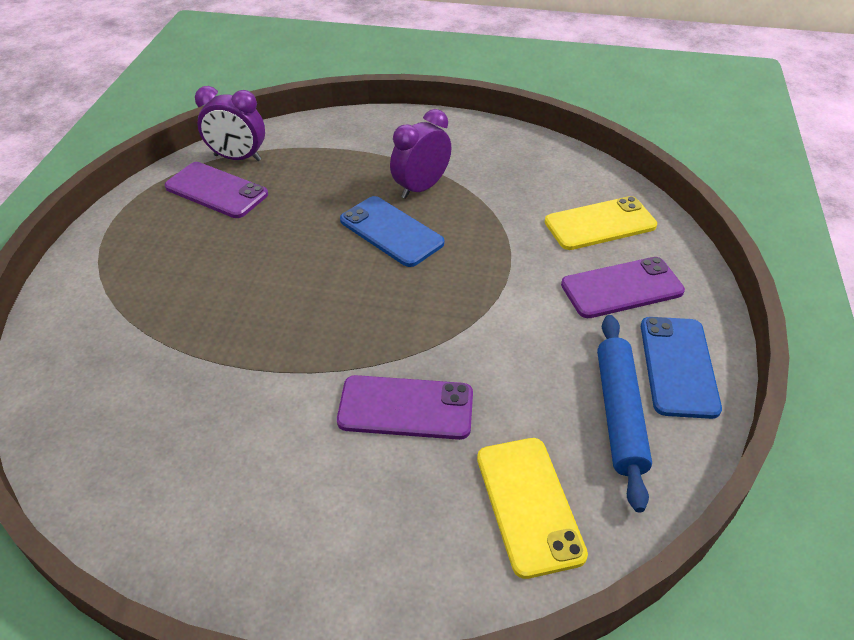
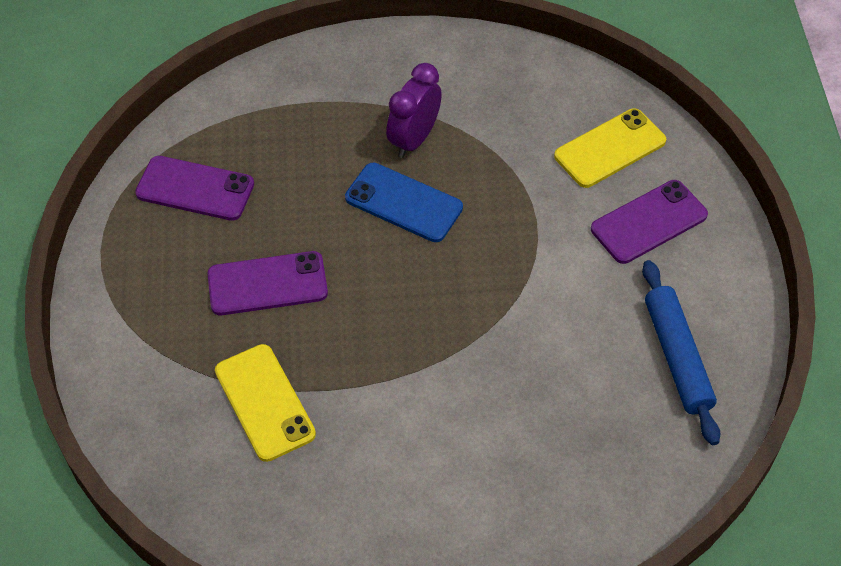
camera: 15 degrees left, 10 degrees up
purple clock [195,86,265,161] -> none
purple phone [337,375,473,440] -> purple phone moved to [207,251,328,315]
yellow phone [477,438,588,579] -> yellow phone moved to [215,344,316,462]
blue phone [641,317,722,419] -> none

